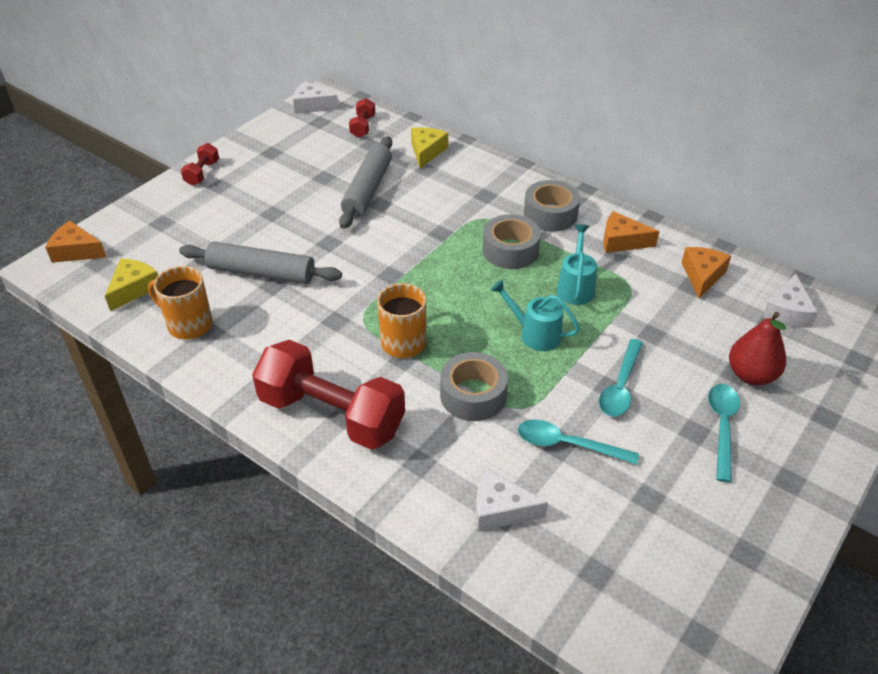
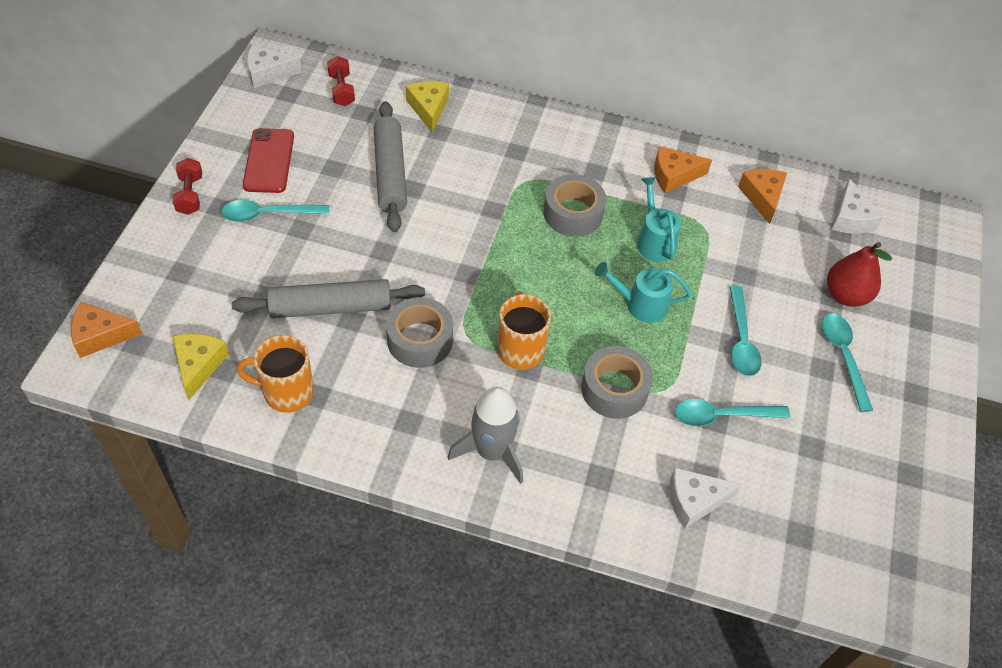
camera: 25 degrees left, 10 degrees up
red dumbbell [252,340,405,450] -> grey rocket [448,387,523,484]
grey tape [524,180,580,232] -> grey tape moved to [386,297,453,368]
none -> turquoise spoon [221,200,329,222]
none -> red phone [243,128,294,193]

